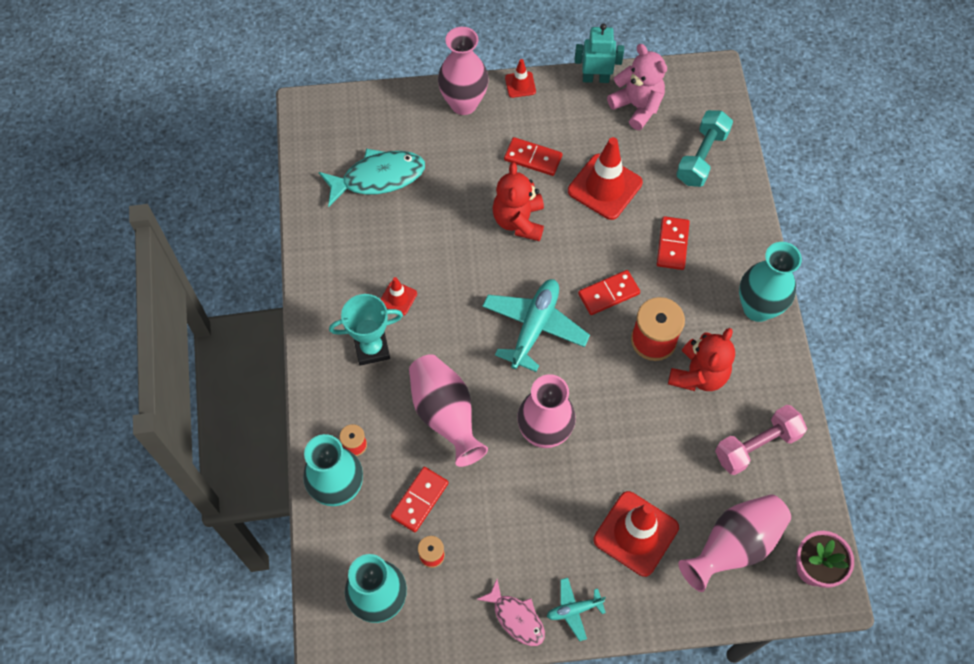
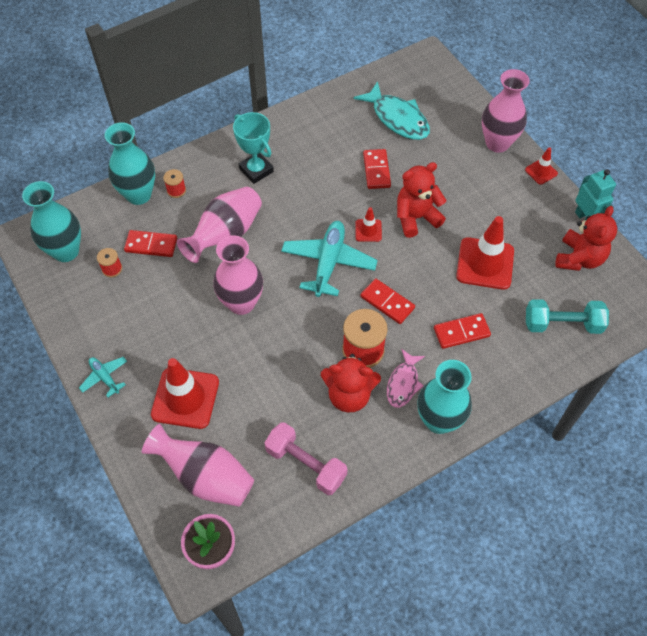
camera: 65 degrees right, 5 degrees down
red traffic cone [381,277,417,315] -> red traffic cone moved to [355,207,382,242]
pink fish [476,579,545,646] -> pink fish moved to [387,349,425,408]
turquoise plane [482,279,590,372] -> turquoise plane turned 75 degrees counterclockwise [281,221,378,297]
red domino [504,137,562,176] -> red domino moved to [363,149,391,189]
pink teddy bear [607,44,667,130] -> red teddy bear [556,206,617,271]

